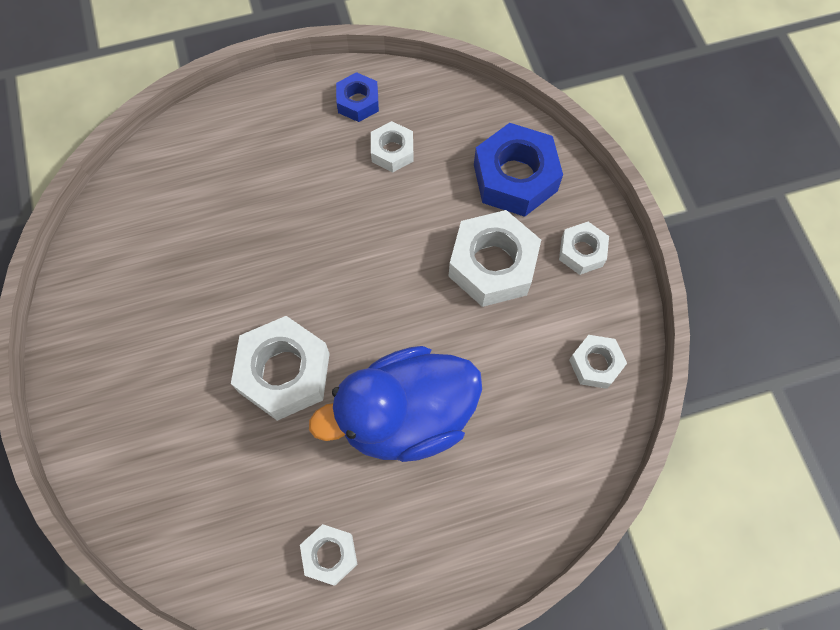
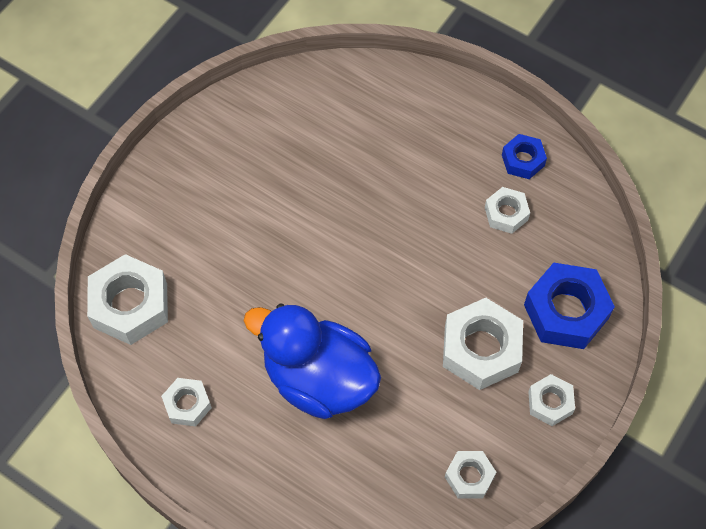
camera: 50 degrees right, 5 degrees down
white nut [231,316,330,421] -> white nut moved to [87,254,168,345]

